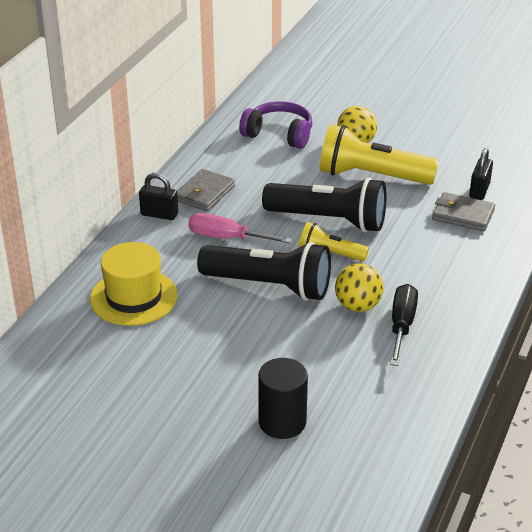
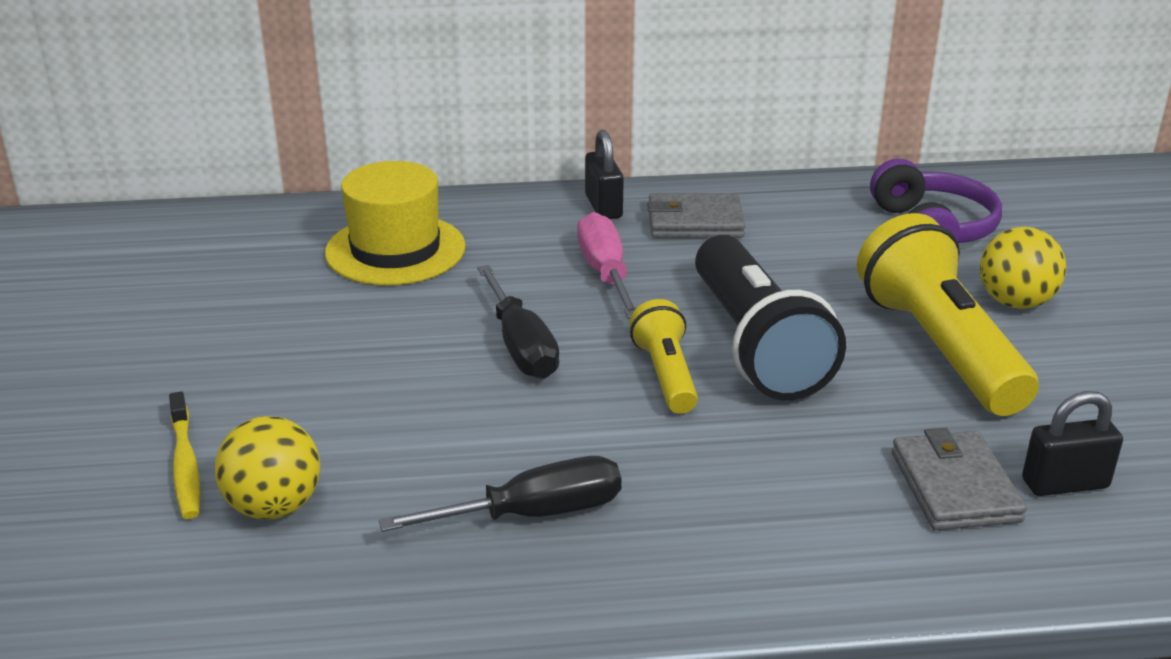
camera: 60 degrees right, 5 degrees down
black flashlight [197,242,331,301] -> black screwdriver [477,265,559,379]
black cylinder [258,358,308,439] -> yellow toothbrush [169,391,200,519]
yellow ball [335,263,383,312] -> yellow ball moved to [215,416,320,519]

